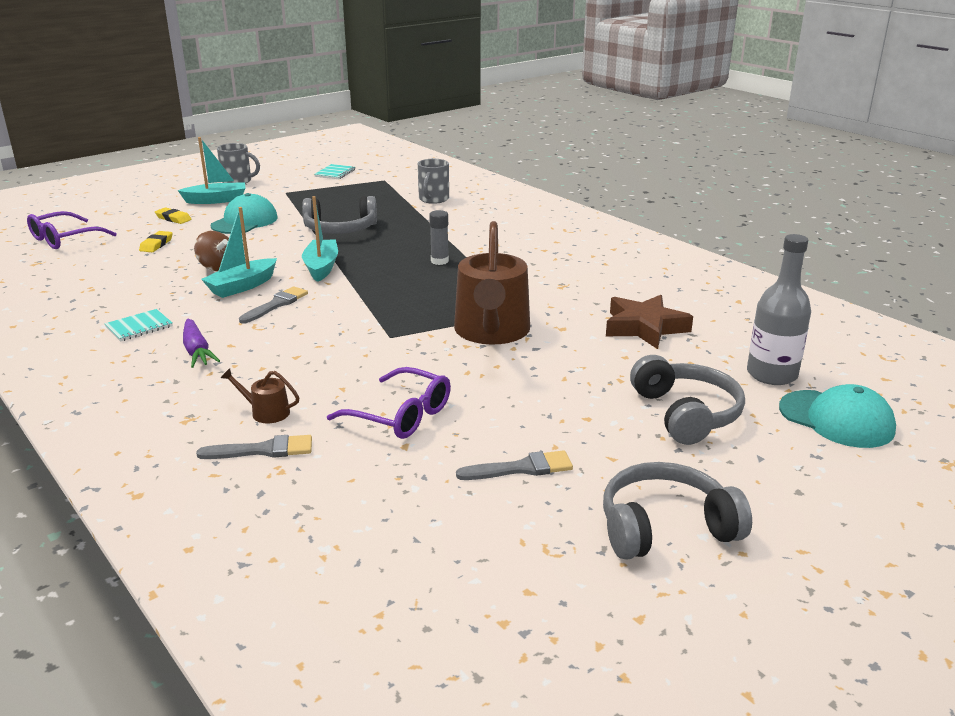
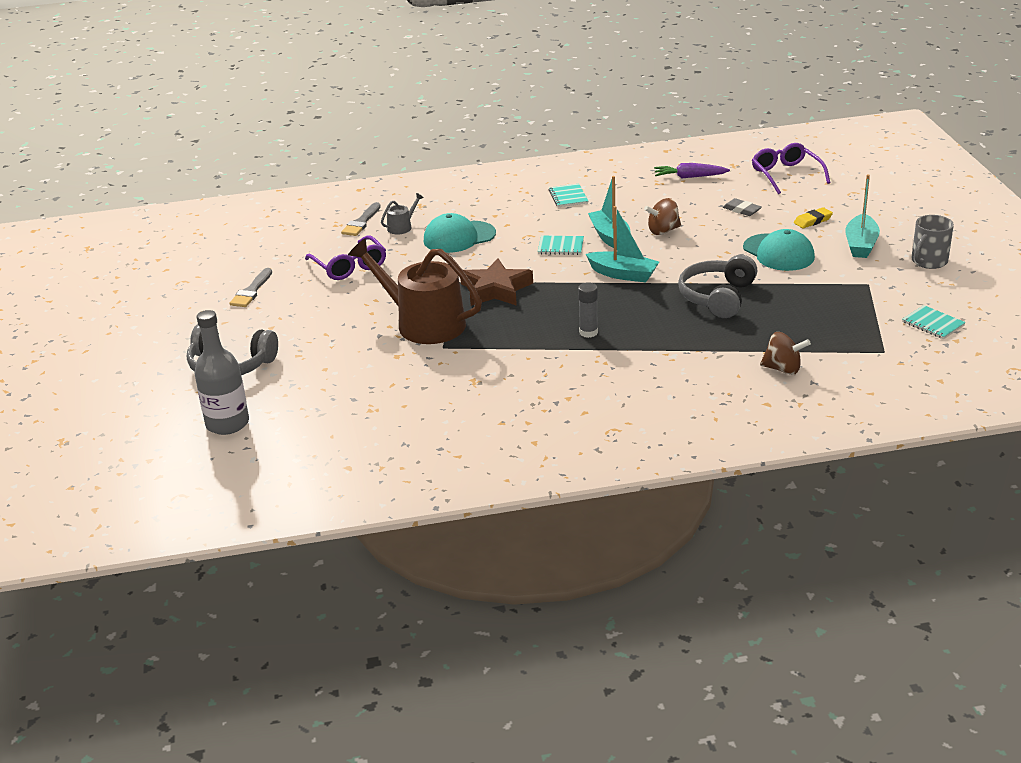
camera: 120 degrees right, 5 degrees up
yellow eraser [139,231,173,252] -> grey eraser [723,198,762,216]
purple carrot [183,319,220,368] -> purple carrot moved to [654,163,730,178]
brown watering can [221,368,299,423] -> grey watering can [381,193,424,234]
grey brush [239,286,308,324] -> turquoise notebook [538,236,584,255]
purple glasses [327,367,451,439] -> purple glasses turned 90 degrees counterclockwise [305,235,386,280]
grey mug [418,159,449,204] -> brown spinning top [760,332,811,375]
grey headphones [603,462,752,560] -> none
brown star [606,295,693,349] -> brown star moved to [460,258,533,306]
turquoise cap [779,384,896,448] -> turquoise cap moved to [424,213,496,253]

